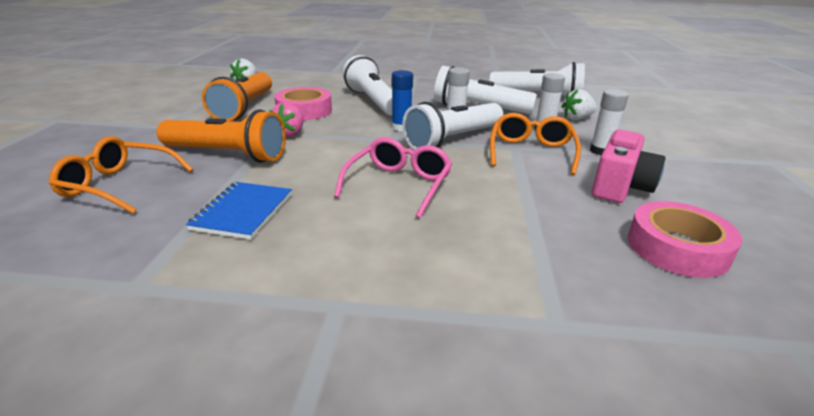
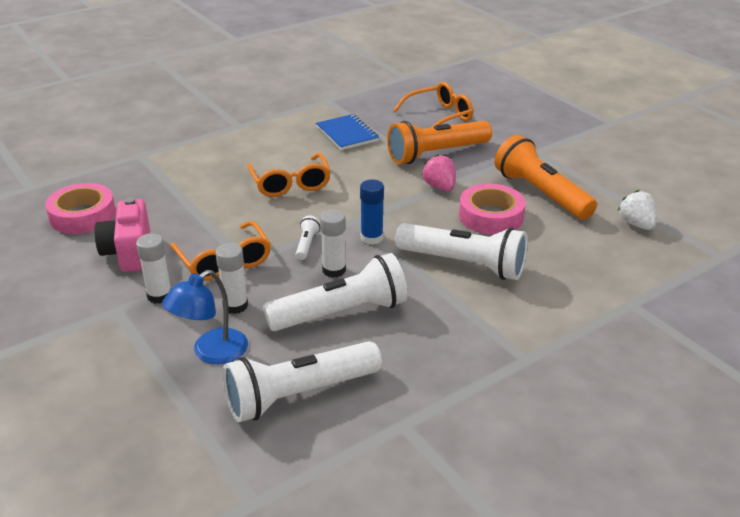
camera: 140 degrees right, 5 degrees up
pink glasses [334,137,452,218] -> orange glasses [247,153,331,197]
white flashlight [402,102,503,150] -> white flashlight [295,215,320,260], size x0.43
white strawberry [561,89,597,120] -> blue lamp [162,270,248,364]

